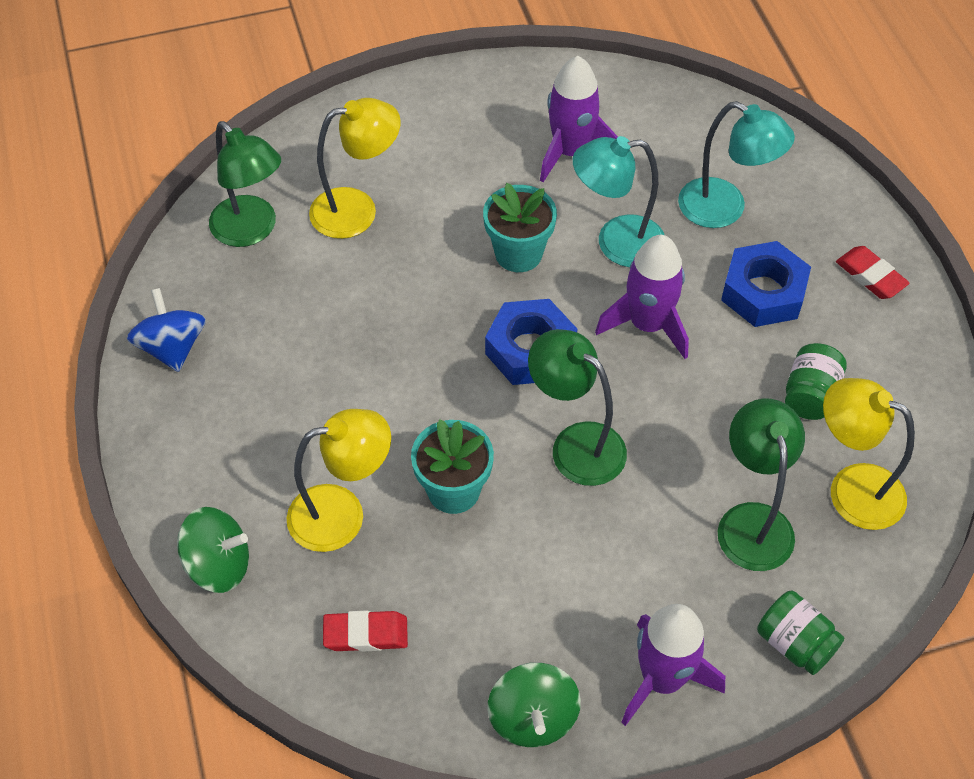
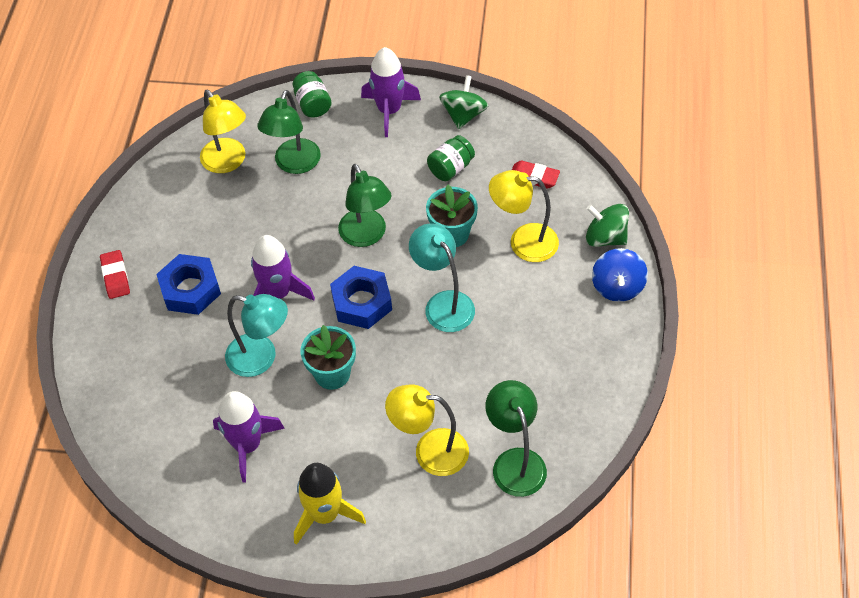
camera: 155 degrees left, 0 degrees up
blue spinning top [127,288,206,372] -> blue spinning top moved to [592,248,648,302]
turquoise lamp [678,101,795,228] -> turquoise lamp moved to [409,223,475,332]
green jar [785,343,847,420] -> green jar moved to [427,135,475,181]
none -> yellow rocket [294,463,366,545]

